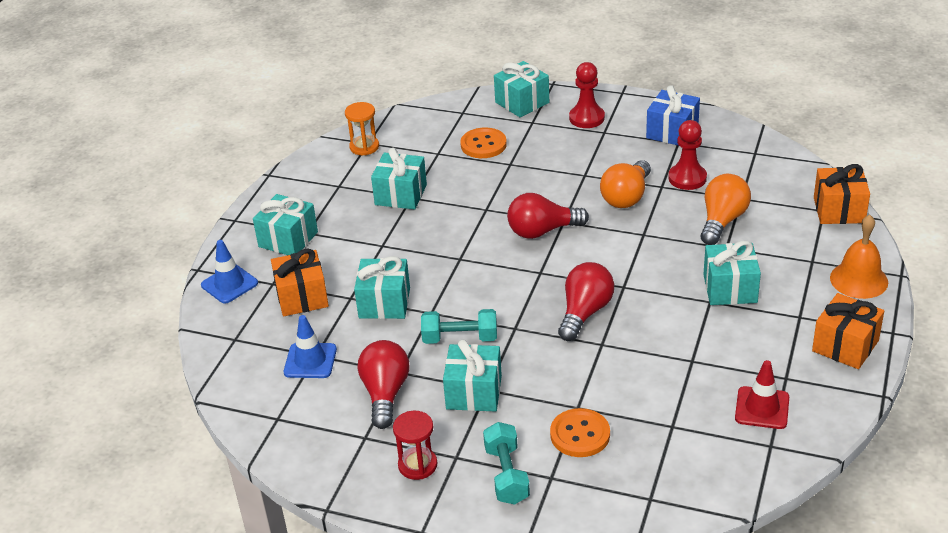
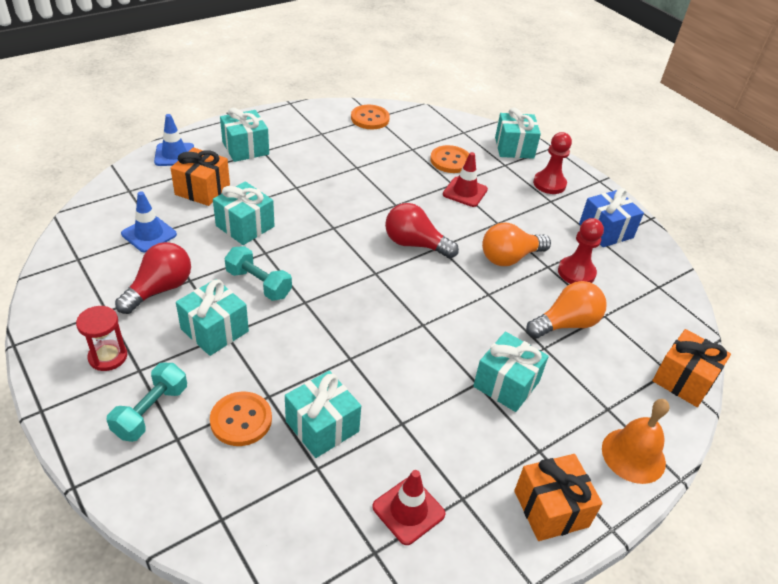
camera: 30 degrees right, 5 degrees up
orange hourglass [345,102,379,155] -> orange button [351,105,390,129]
turquoise gift [371,148,427,210] -> turquoise gift moved to [285,370,361,458]
red light bulb [558,262,614,341] -> none
none -> red traffic cone [443,152,488,207]

